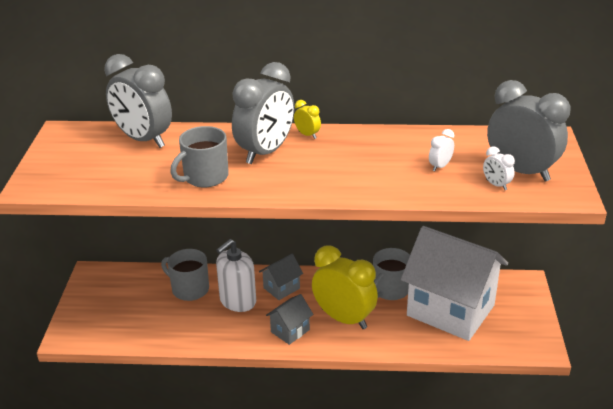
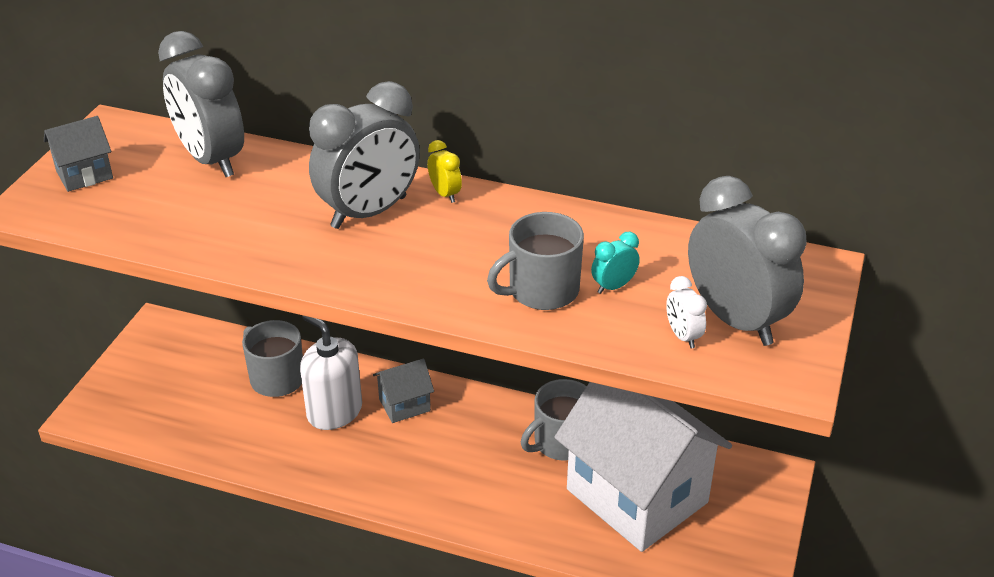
camera: 15 degrees right, 5 degrees up
grey mug [170,126,229,187] -> grey mug moved to [487,212,584,310]
white soap dispenser [216,239,256,312] -> white soap dispenser turned 75 degrees clockwise [300,316,362,430]
grey house [266,294,313,345] -> grey house moved to [44,116,113,192]
yellow clock [312,245,378,329] -> none
white clock [429,129,454,172] -> turquoise clock [591,232,640,294]

